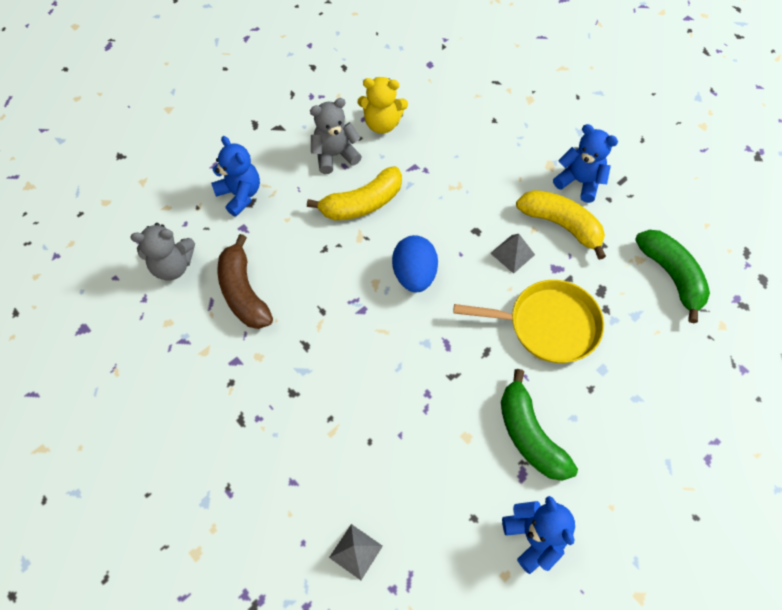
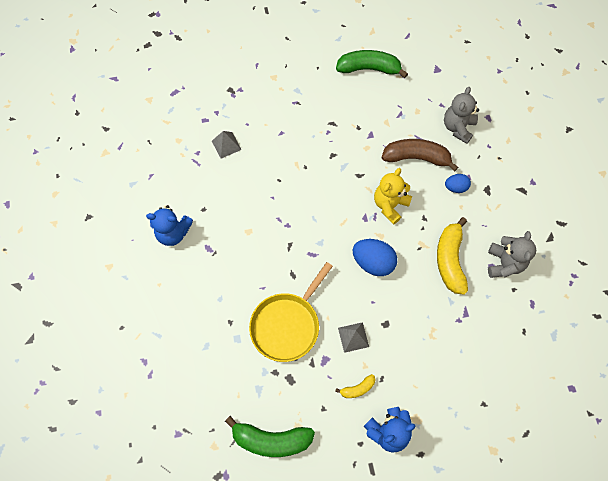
camera: 120 degrees right, 5 degrees up
blue teddy bear [211,136,260,217] -> none
yellow teddy bear [358,77,408,134] -> yellow teddy bear moved to [374,168,412,225]
green banana [501,369,578,481] -> green banana moved to [336,50,408,78]
yellow banana [516,190,606,260] -> yellow banana [335,374,376,398], size x0.49
none -> blue egg [445,174,471,193]

